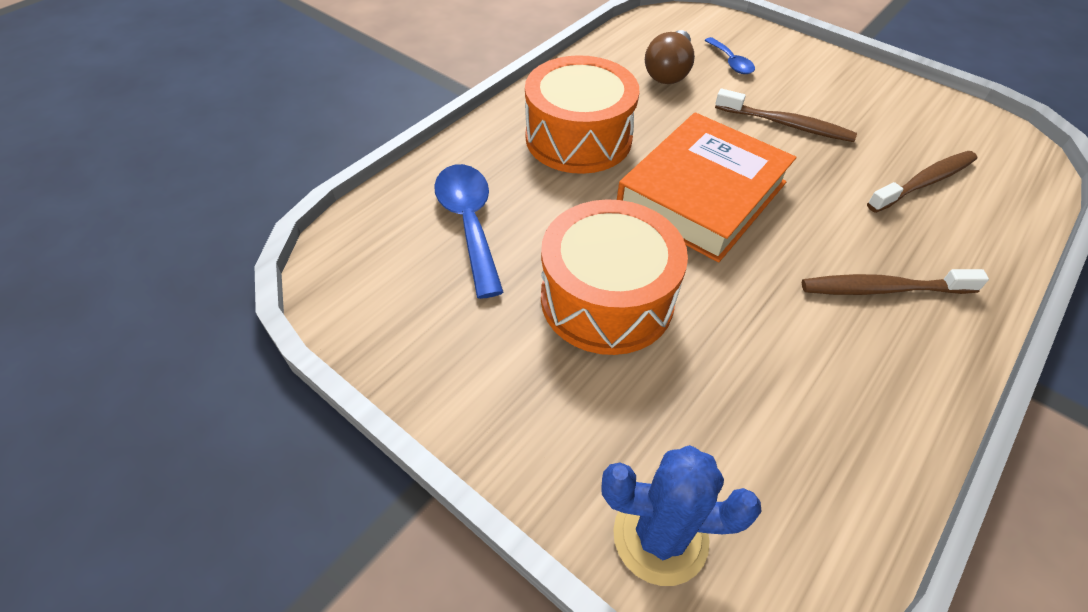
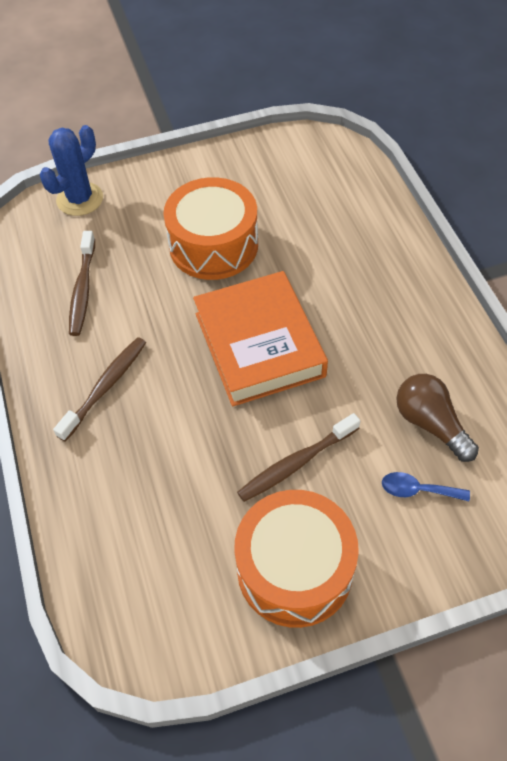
camera: 125 degrees right, 5 degrees up
blue spoon [434,164,504,299] -> none
orange drum [525,55,639,174] -> orange drum moved to [234,490,359,628]
brown toothbrush [867,151,977,213] -> brown toothbrush moved to [69,231,95,336]

